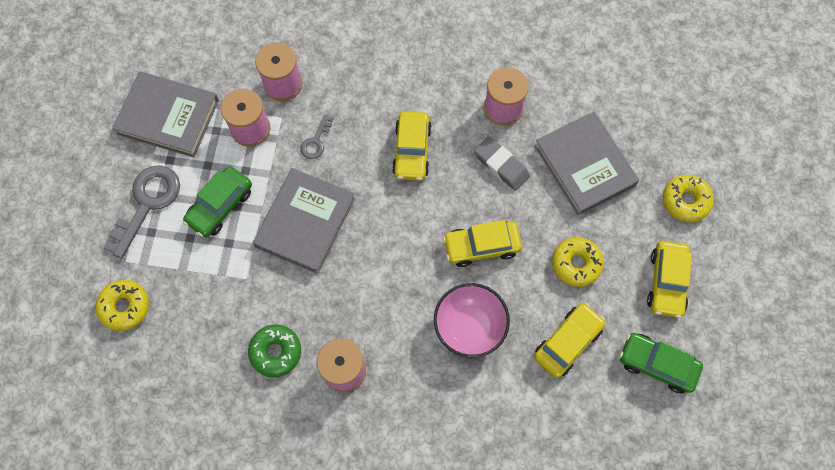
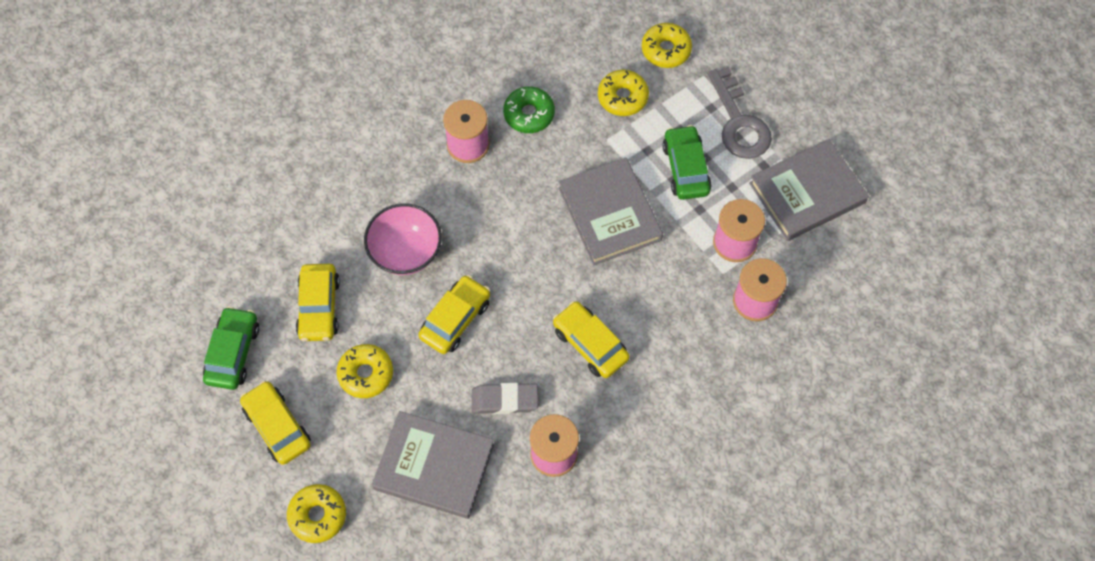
camera: 135 degrees right, 5 degrees down
grey key [300,114,333,159] -> none
green car [619,333,703,394] -> green car turned 60 degrees counterclockwise [203,306,259,390]
none -> yellow donut [598,70,649,116]

